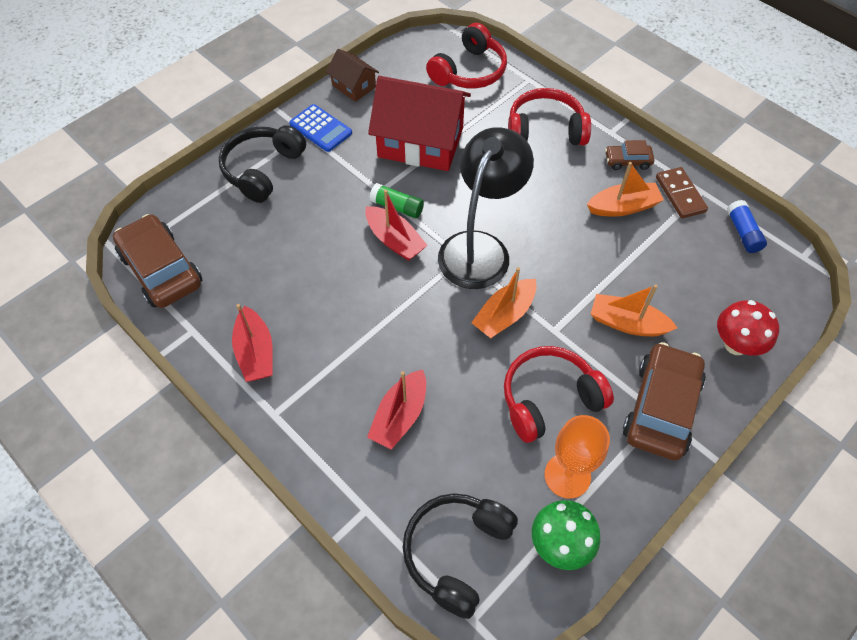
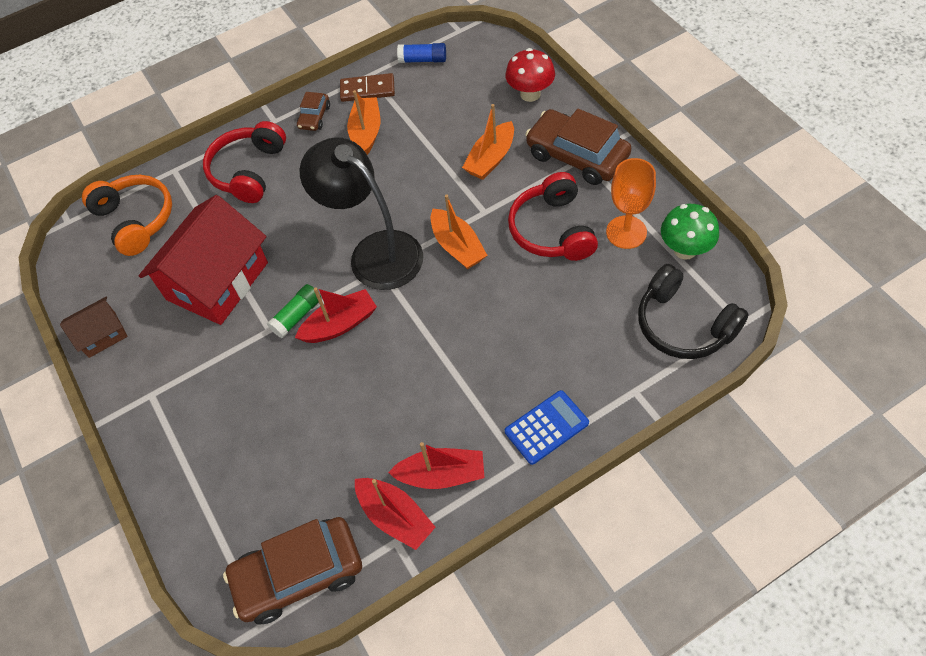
camera: 70 degrees left, 0 degrees up
black headphones [219,125,306,203] -> none
blue calculator [289,104,352,152] -> blue calculator moved to [505,390,589,465]
red boat [367,369,426,450] -> red boat moved to [355,478,436,550]
red headphones [426,23,507,88] -> orange headphones [82,175,172,256]

